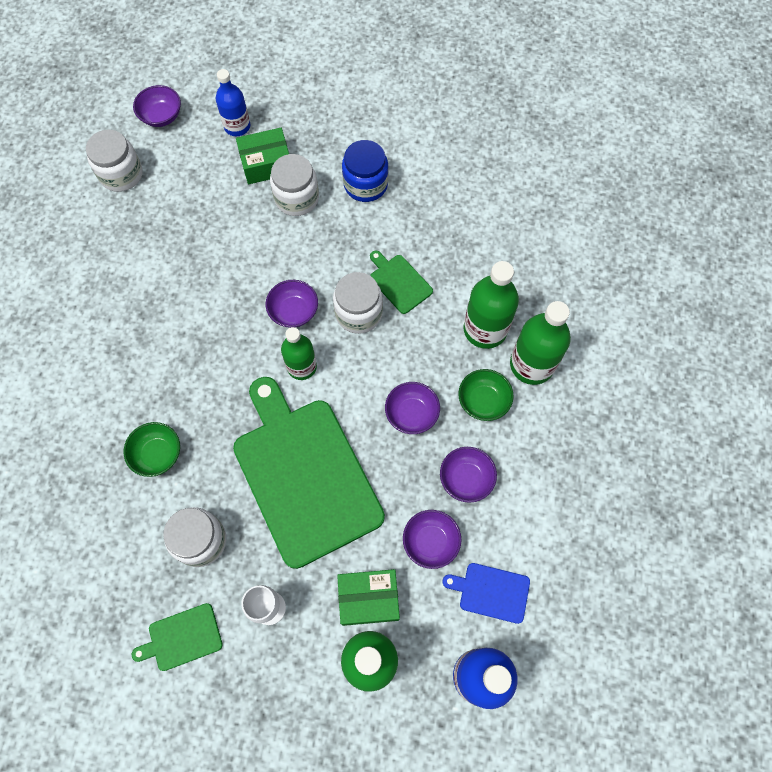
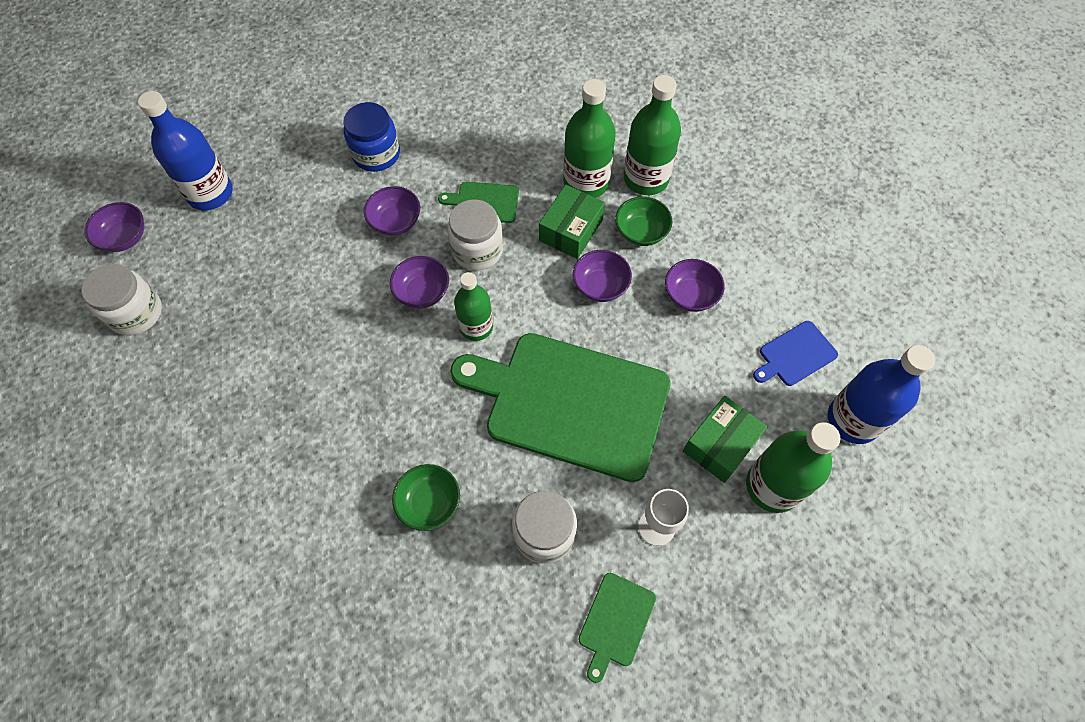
camera: 45 degrees left, 5 degrees down
blue bottle [216,69,250,136] -> blue bottle [138,91,233,210], size x1.51
green box [236,128,289,184] -> green box moved to [539,185,605,259]
white jar [270,154,319,216] -> none
purple bowl [403,510,461,569] -> purple bowl moved to [364,186,420,235]

